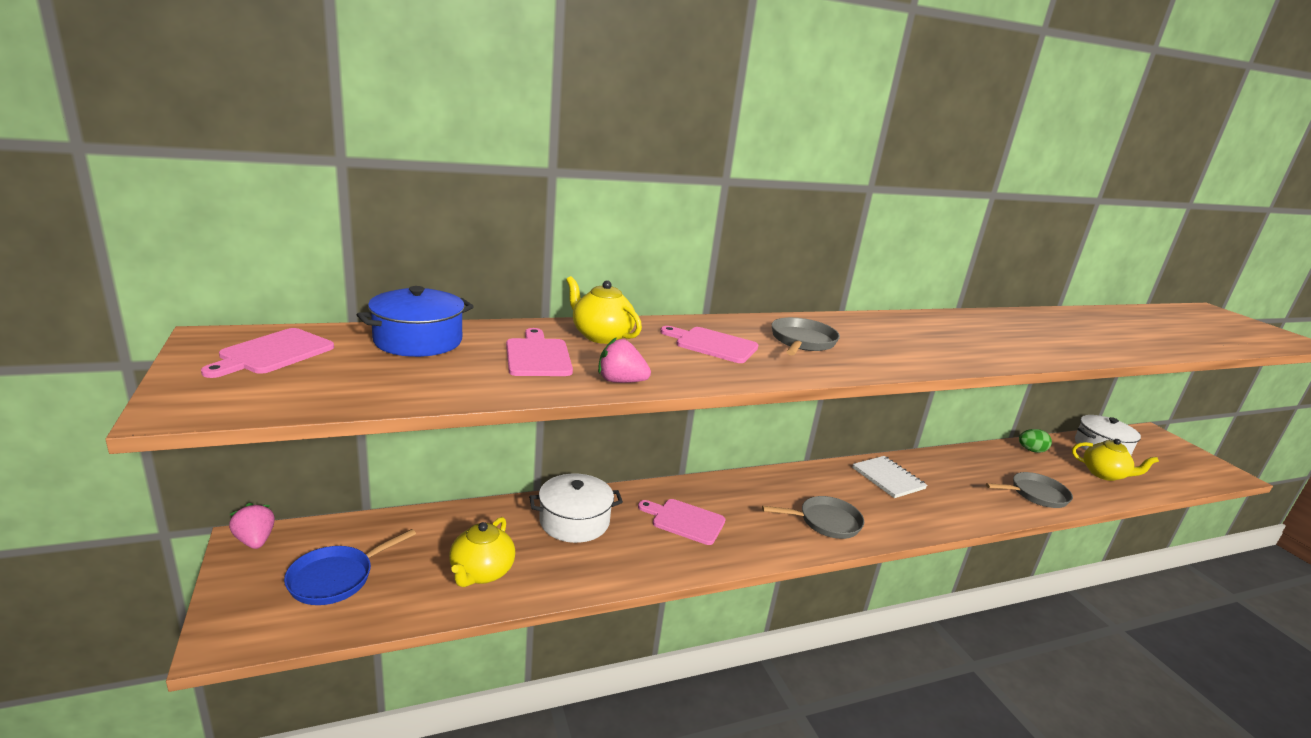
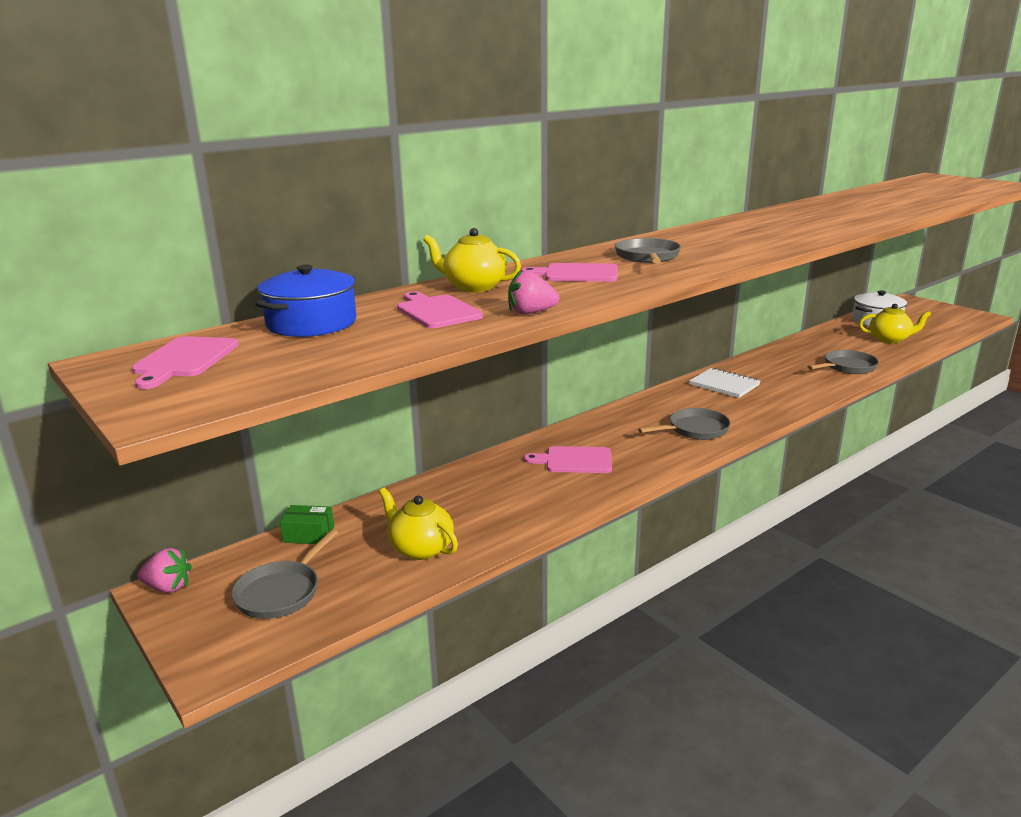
camera: 15 degrees left, 0 degrees up
pink strawberry [229,503,275,549] -> pink strawberry turned 150 degrees clockwise [137,548,192,593]
blue pan [284,529,416,605] -> grey pan [231,529,338,619]
yellow teapot [449,517,515,587] -> yellow teapot turned 135 degrees clockwise [379,488,458,560]
white pot [529,474,623,543] -> none
green egg [1019,429,1052,453] -> none
none -> green box [280,505,334,544]

